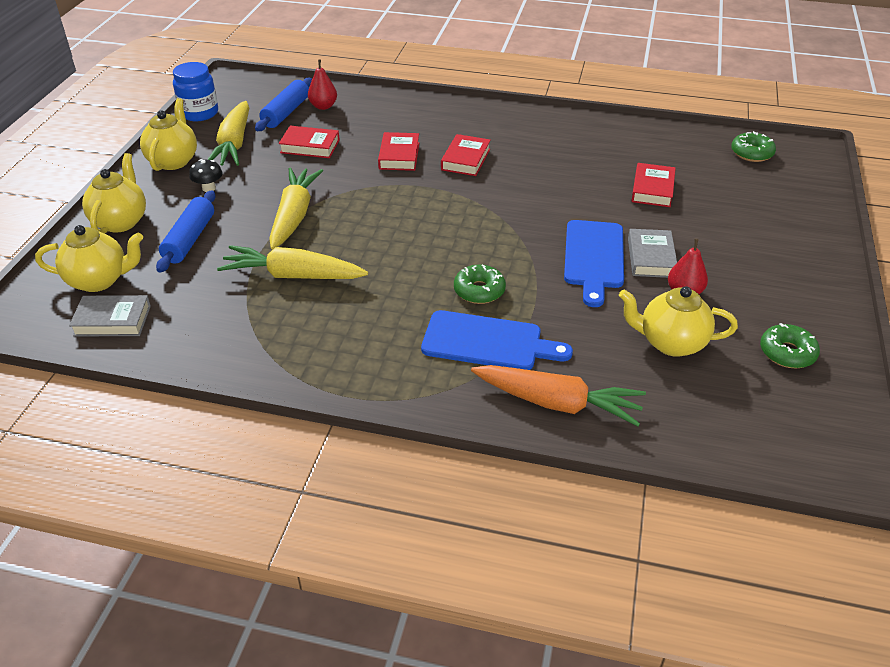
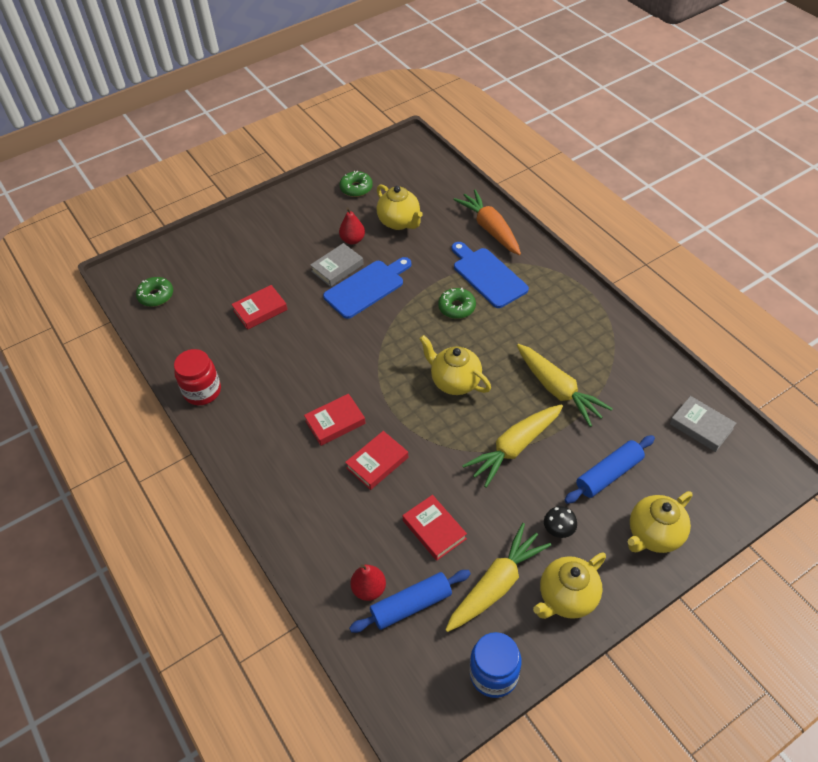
camera: 135 degrees left, 10 degrees up
yellow teapot [35,225,143,292] -> yellow teapot moved to [419,335,491,395]
none -> red jar [174,349,221,405]

